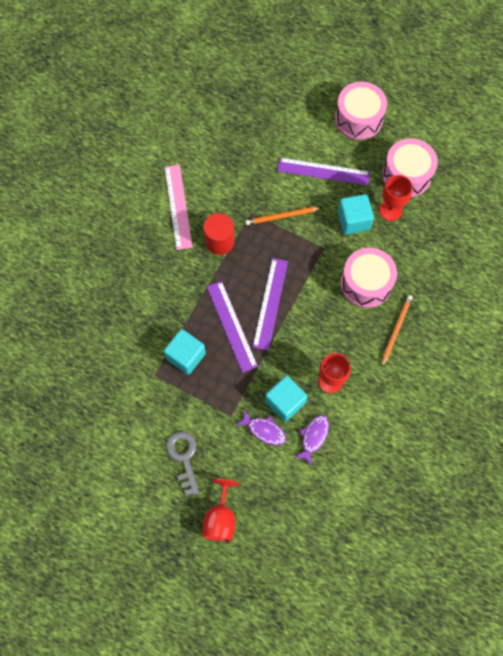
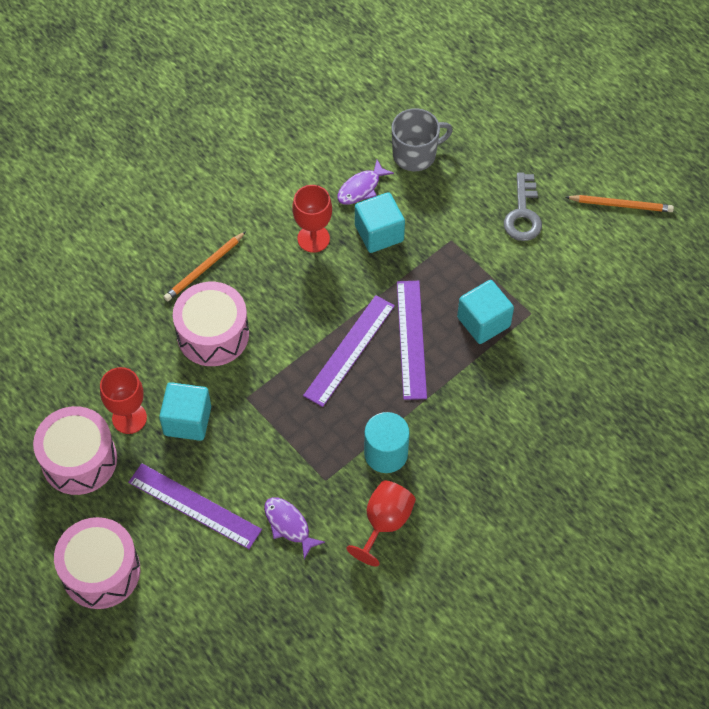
camera: 160 degrees left, 10 degrees down
pink ruler [164,165,193,250] -> none
red cylinder [203,213,235,255] -> turquoise cylinder [364,412,410,473]
red goblet [203,479,239,542] -> red goblet moved to [346,480,416,567]
purple fish [236,410,286,445] -> purple fish moved to [264,497,325,559]
orange pencil [245,207,322,225] -> orange pencil moved to [566,195,674,212]
none -> grey mug [391,108,453,171]

